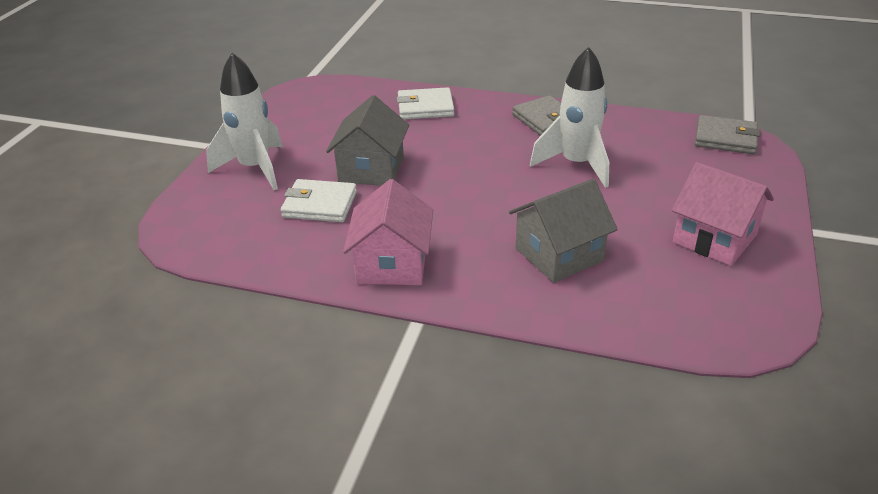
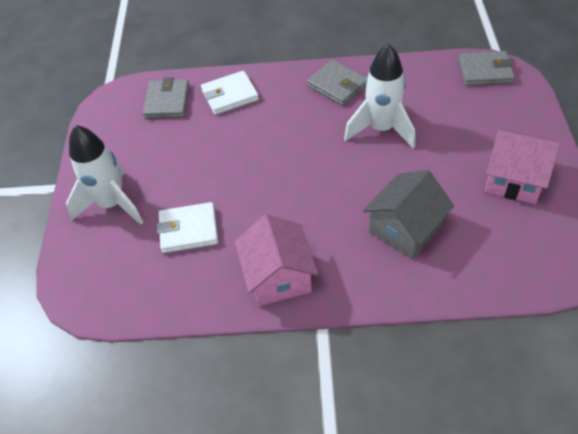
camera: 15 degrees left, 15 degrees up
grey house [326,95,409,186] -> none
none -> grey wallet [143,77,189,119]

